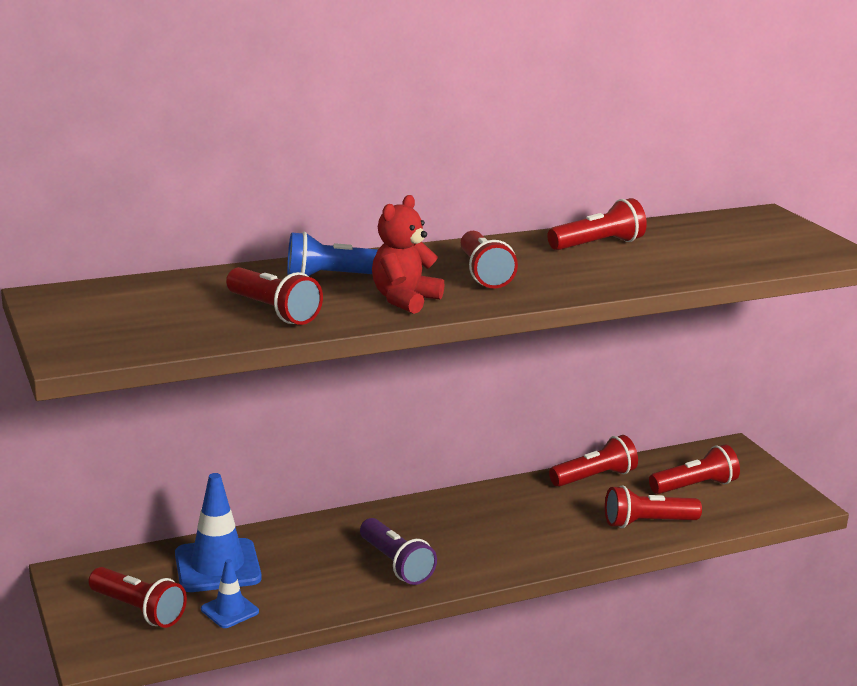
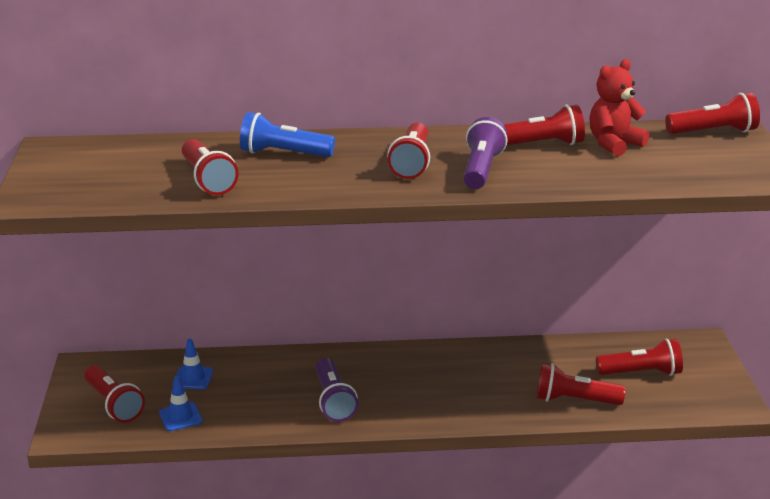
camera: 20 degrees right, 5 degrees up
blue traffic cone [175,473,262,592] -> blue traffic cone [176,339,213,389], size x0.54
red teddy bear [372,195,444,314] -> red teddy bear moved to [590,59,649,156]
red flashlight [549,435,638,487] -> red flashlight moved to [665,93,760,134]
none -> purple flashlight [463,117,507,189]

